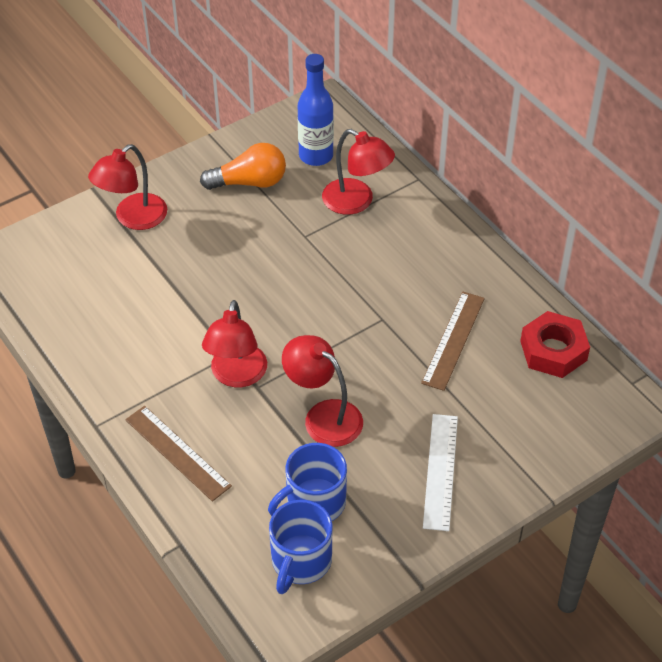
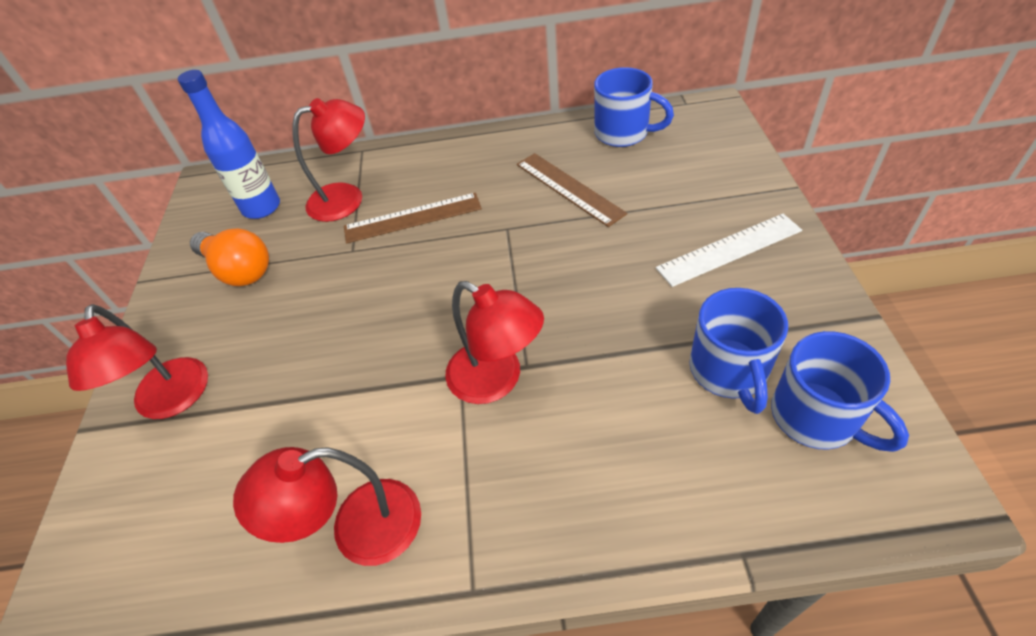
camera: 55 degrees left, 0 degrees up
brown ruler [125,406,232,502] -> brown ruler moved to [344,193,482,243]
orange light bulb [200,143,286,190] -> orange light bulb turned 105 degrees clockwise [190,228,269,286]
red lamp [282,335,363,447] -> red lamp moved to [233,447,421,566]
white ruler [423,414,458,531] -> white ruler turned 60 degrees counterclockwise [656,214,802,287]
red nut [520,311,590,378] -> blue mug [594,67,674,147]

